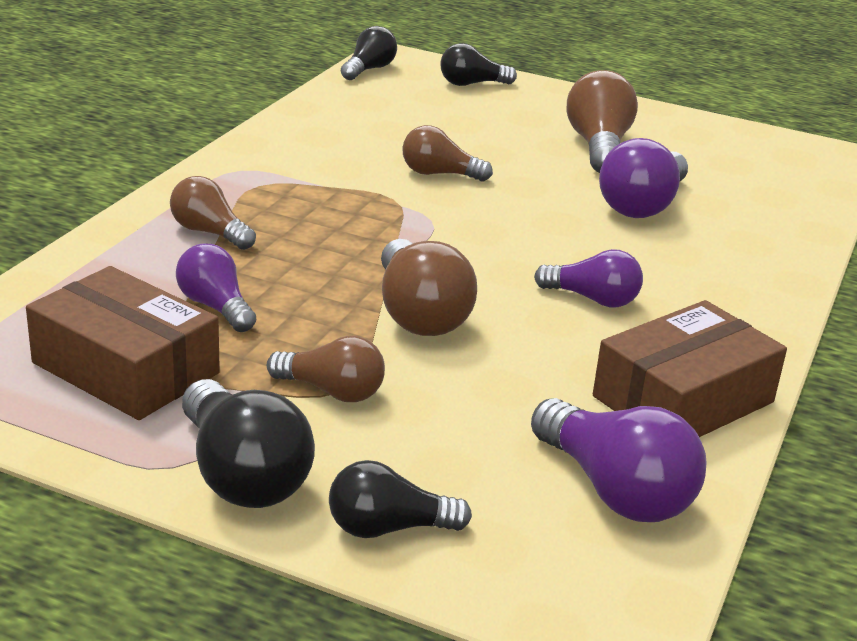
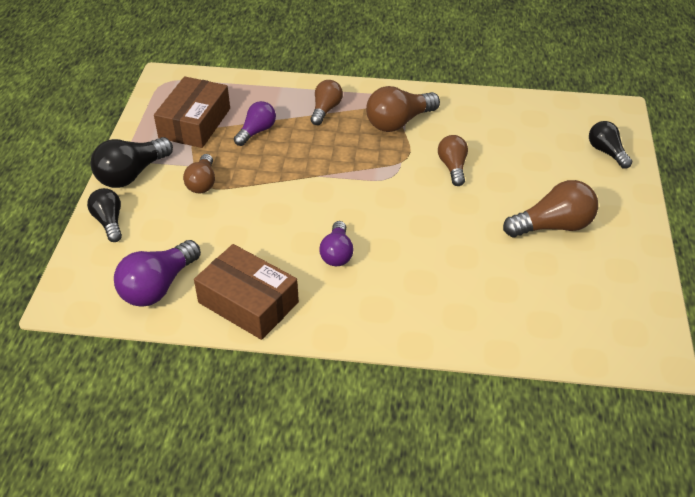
camera: 75 degrees right, 15 degrees up
black light bulb [341,26,397,80] -> none
brown light bulb [381,239,477,336] -> brown light bulb moved to [366,86,440,132]
purple light bulb [599,138,688,218] -> none

